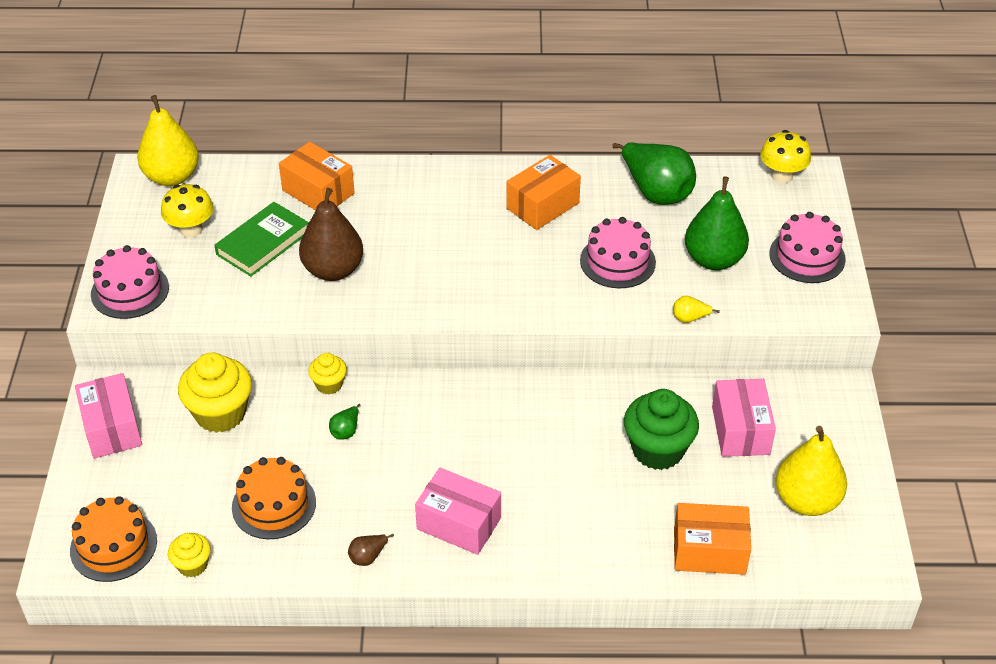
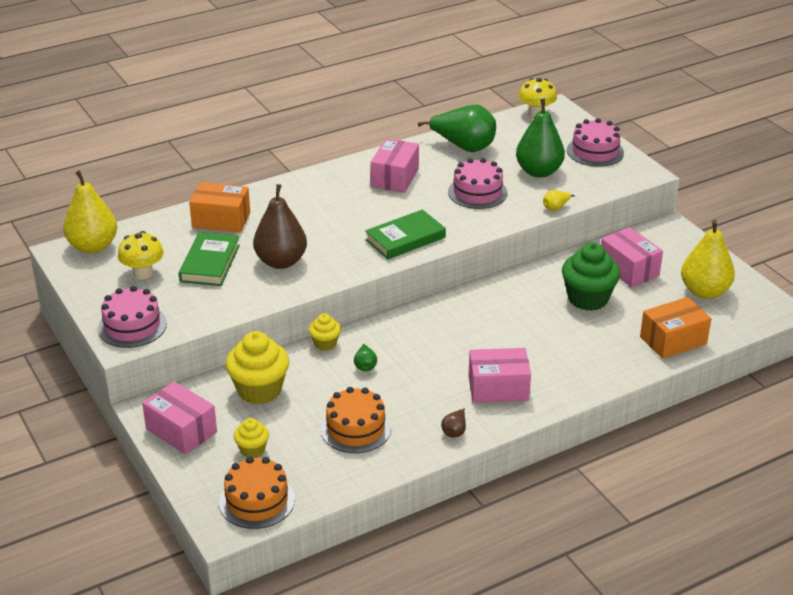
camera: 30 degrees left, 10 degrees down
yellow cupcake [168,533,211,577] -> yellow cupcake moved to [234,418,269,458]
orange box [506,155,581,230] -> pink box [371,139,419,193]
none -> green book [365,209,446,259]

